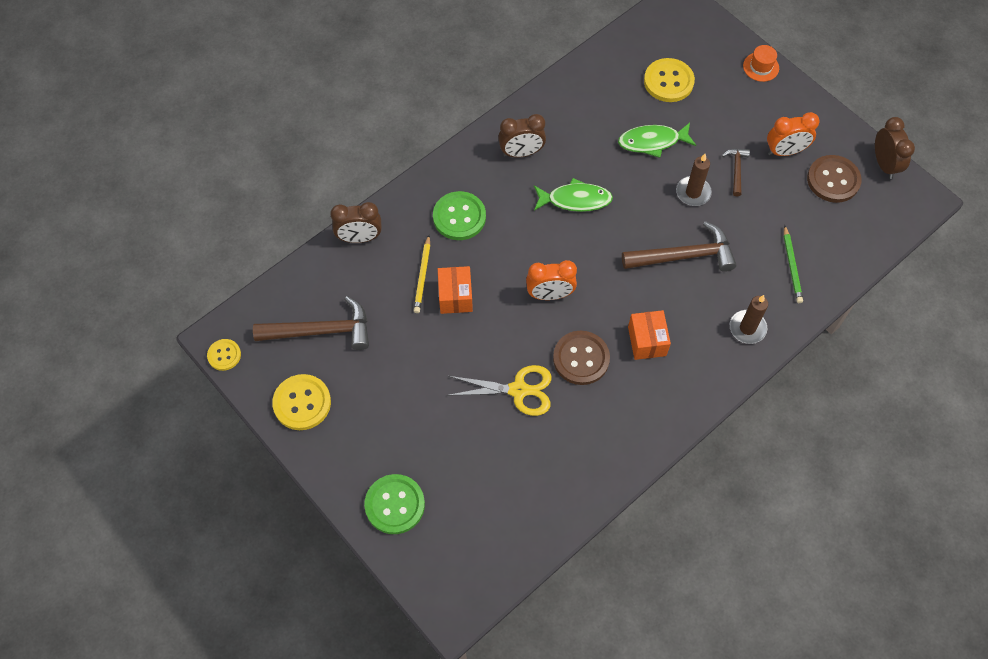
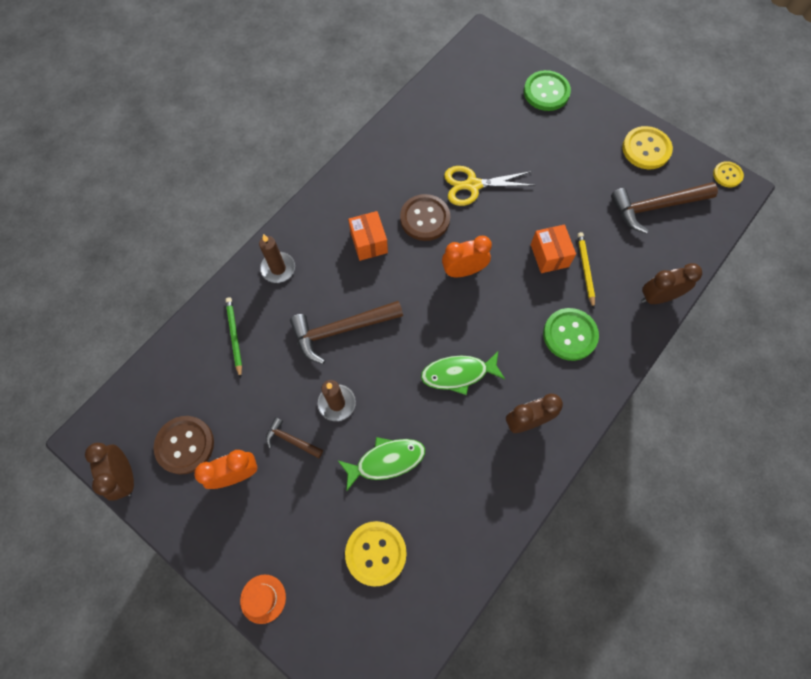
camera: 170 degrees right, 5 degrees up
brown hammer [722,149,750,196] -> brown hammer turned 120 degrees clockwise [266,417,323,458]

